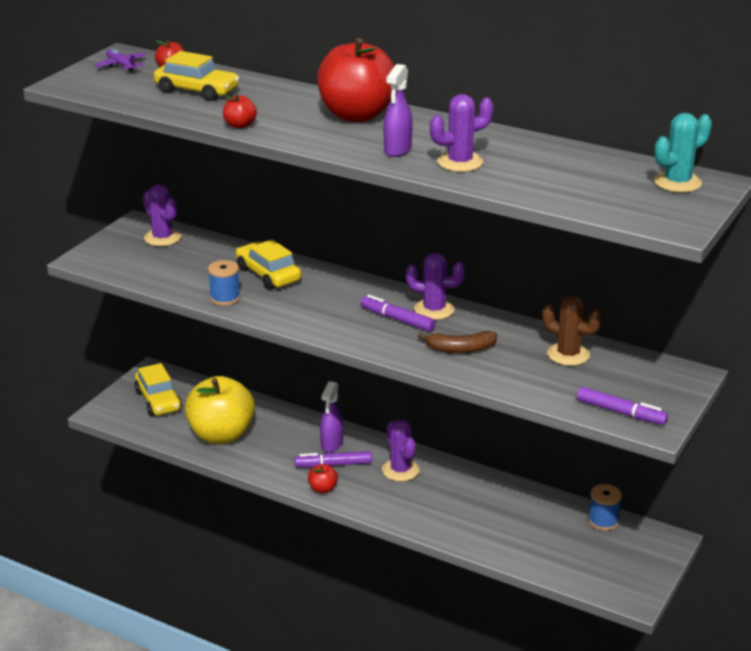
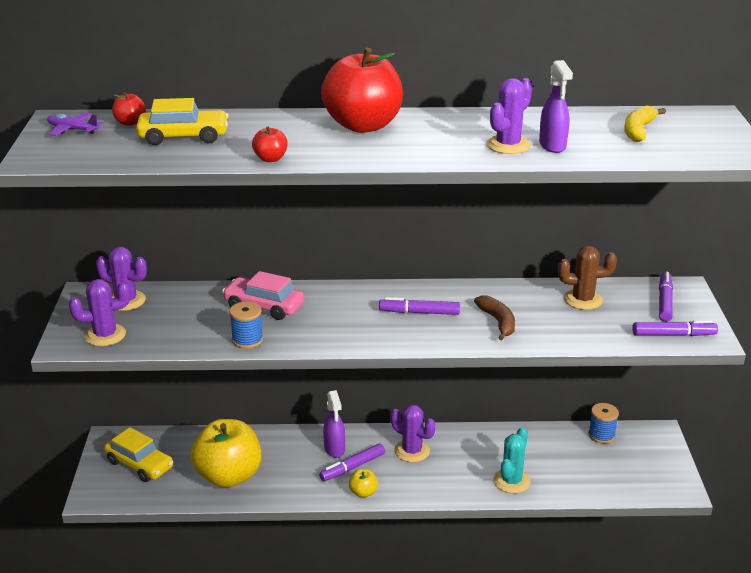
camera: 30 degrees left, 0 degrees up
yellow car [236,239,301,290] -> pink car [222,271,304,320]
red apple [308,464,338,493] -> yellow apple [349,469,378,498]
purple spray bottle [384,64,413,157] -> purple spray bottle moved to [539,60,573,153]
purple cactus [406,253,465,320] -> purple cactus moved to [69,279,130,346]
brown banana [418,331,497,353] -> brown banana turned 75 degrees counterclockwise [474,295,515,340]
turquoise cactus [654,113,712,193] -> turquoise cactus moved to [493,427,531,493]
none -> yellow banana [624,105,666,142]
none -> purple marker [659,272,673,322]

